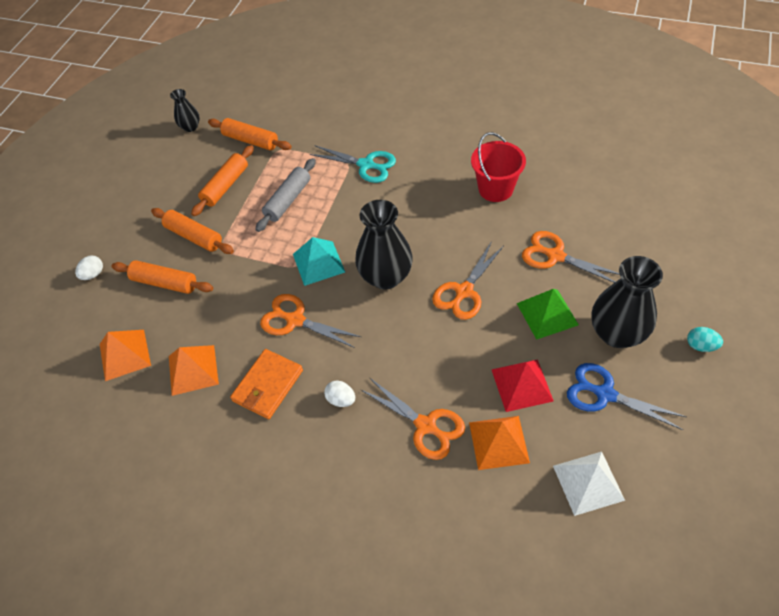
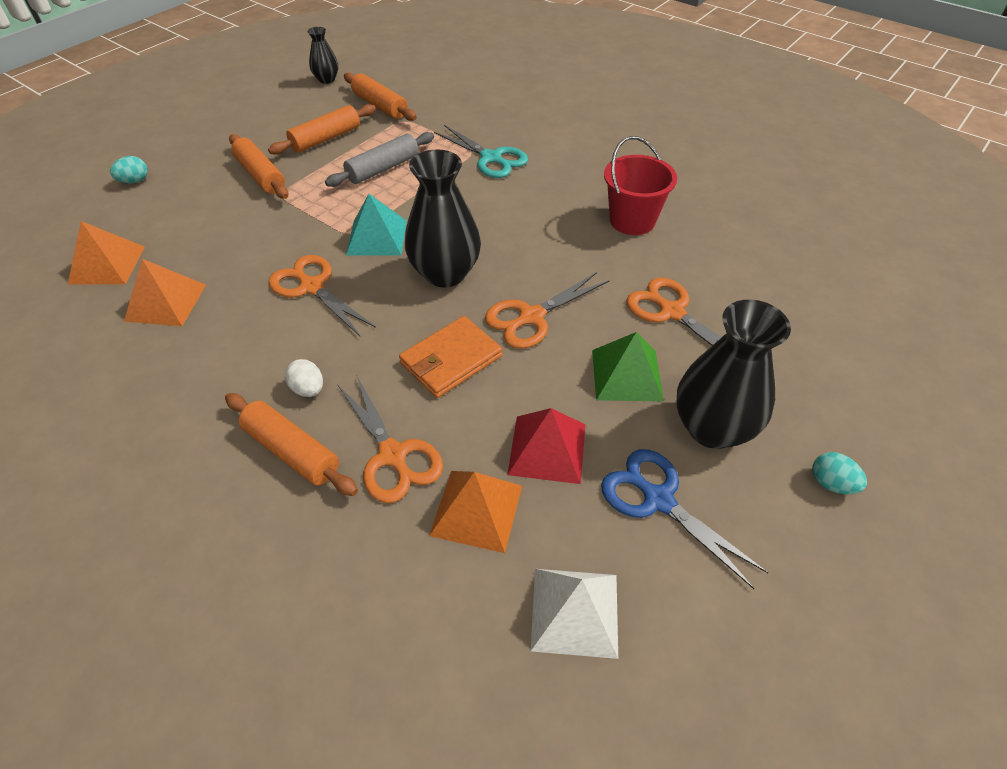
camera: 15 degrees right, 5 degrees down
white egg [75,255,103,280] -> turquoise egg [110,156,148,183]
orange rolling pin [111,260,213,294] -> orange rolling pin moved to [225,393,358,496]
orange wallet [230,349,303,419] -> orange wallet moved to [399,316,502,398]

